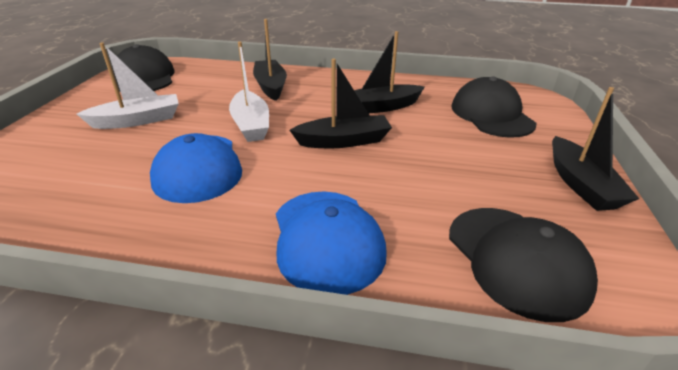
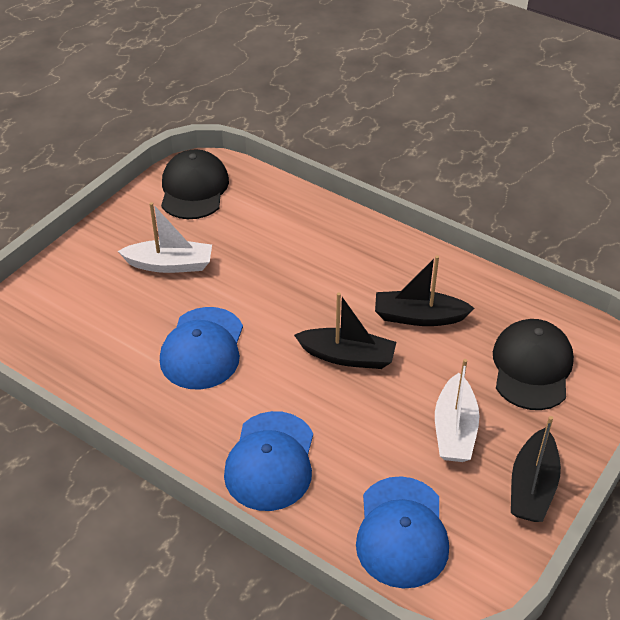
camera: 25 degrees right, 10 degrees up
white boat [229,42,269,142] -> white boat moved to [435,359,479,462]
black boat [253,19,287,101] -> none
black cap [449,208,598,322] -> blue cap [356,476,449,589]

